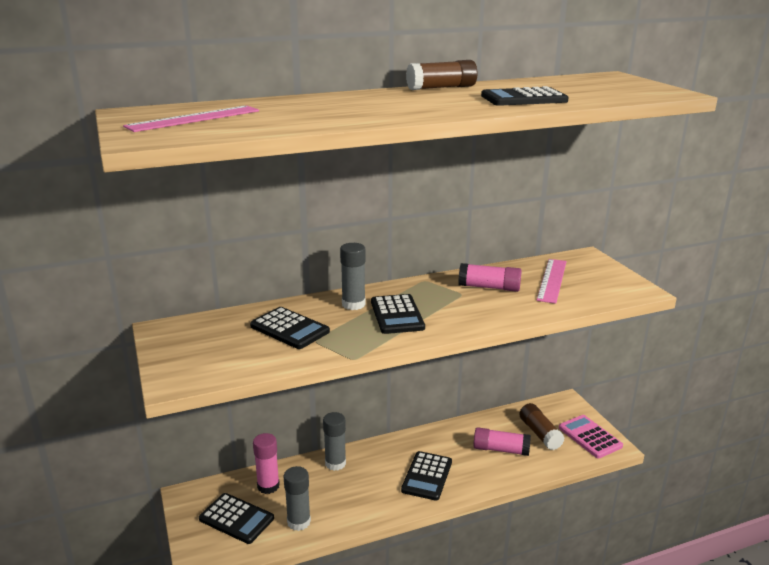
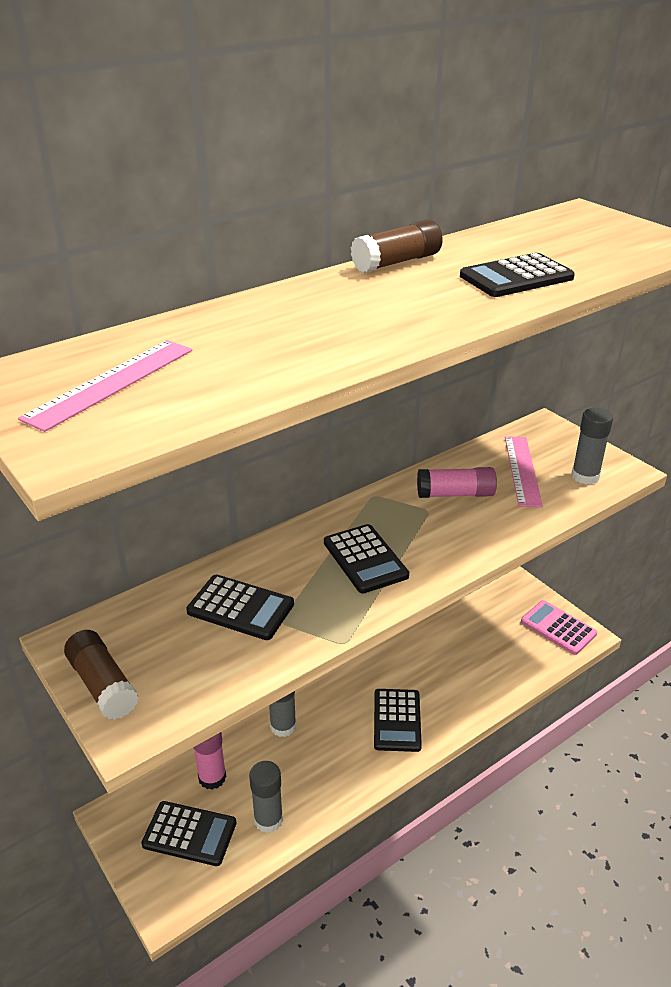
camera: 15 degrees left, 10 degrees up
grey glue stick [340,243,366,310] -> grey glue stick moved to [571,408,613,485]
pink glue stick [473,427,531,456] -> none
brown glue stick [519,403,565,450] -> brown glue stick moved to [64,630,139,720]

